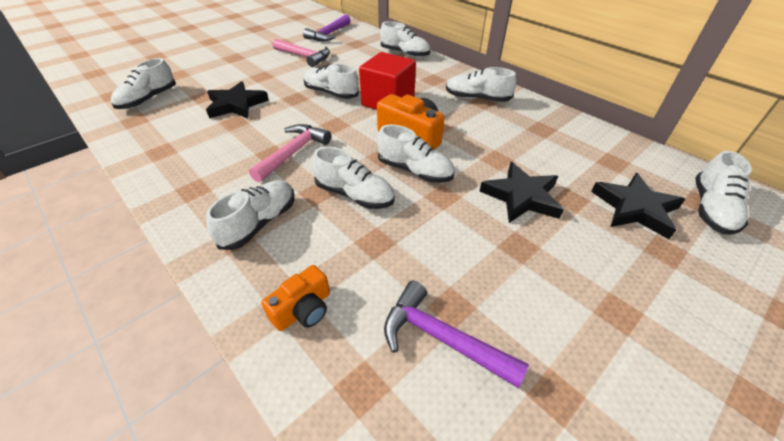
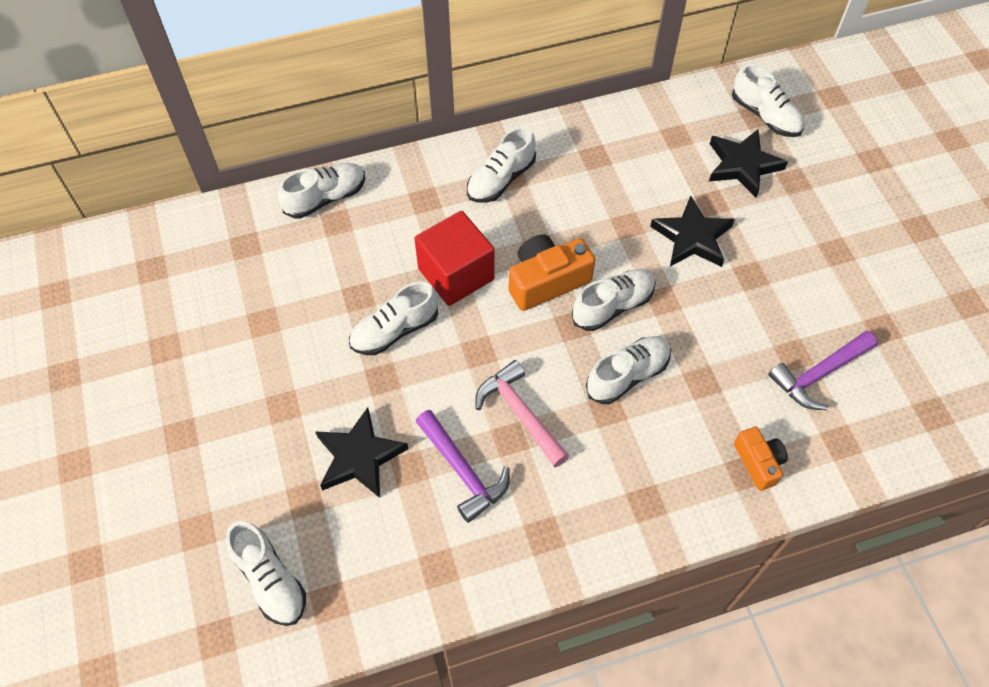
camera: 65 degrees left, 15 degrees up
white shoe [206,180,294,250] -> none
pink hammer [272,39,330,67] -> none
purple hammer [303,15,351,41] -> purple hammer moved to [415,410,510,523]

